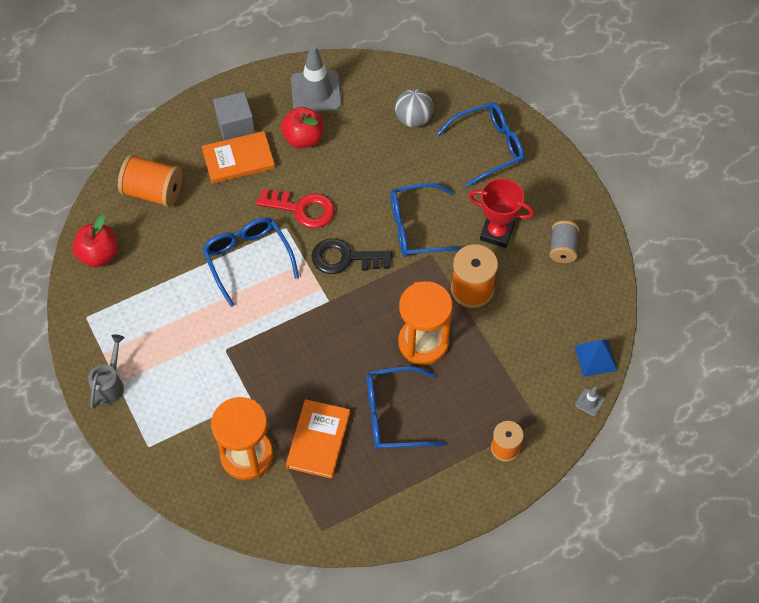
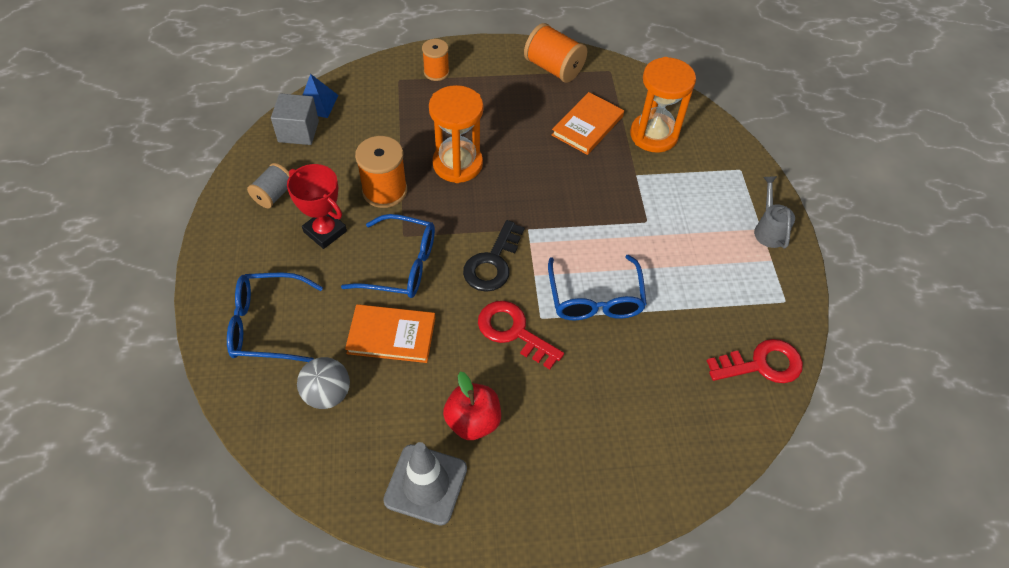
camera: 160 degrees left, 5 degrees down
red apple [72,214,118,268] -> red key [707,339,803,383]
grey watering can [88,334,125,409] -> grey watering can turned 135 degrees clockwise [754,176,795,249]
orange spool [118,154,182,207] -> orange spool moved to [524,23,587,83]
orange book [202,131,275,184] -> orange book moved to [345,304,435,363]
grey cube [213,92,255,141] -> grey cube moved to [271,93,319,145]
black key [311,238,392,274] -> black key turned 90 degrees clockwise [463,220,525,292]
blue glasses [367,366,445,450] -> none
grey traffic cone [575,387,605,416] -> none

